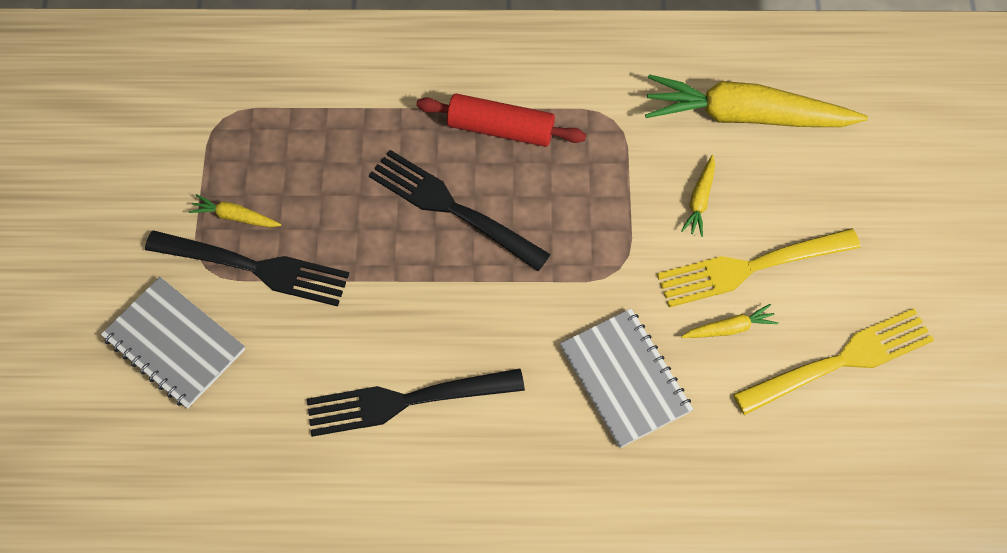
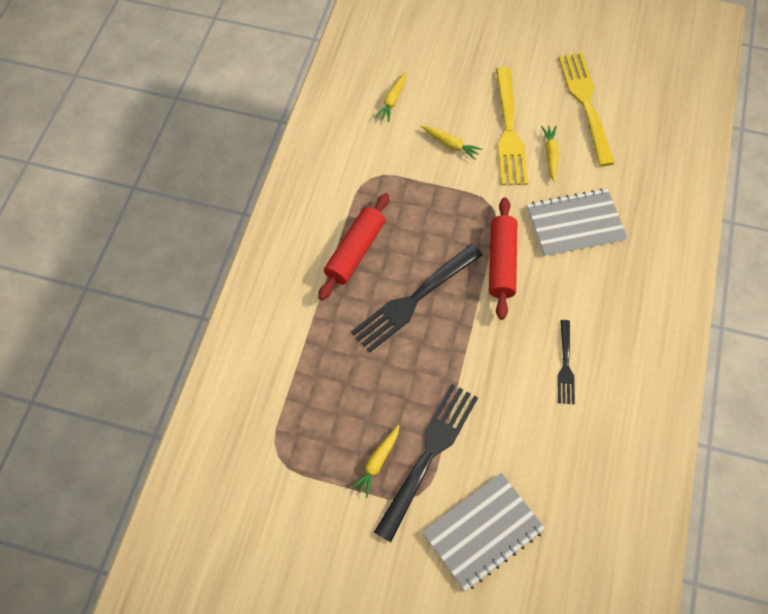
camera: 75 degrees left, 0 degrees up
black fork [307,369,525,437] -> black fork [558,320,575,404], size x0.55
yellow carrot [645,74,868,127] -> yellow carrot [375,72,406,122], size x0.41
none -> red rolling pin [489,197,517,320]

